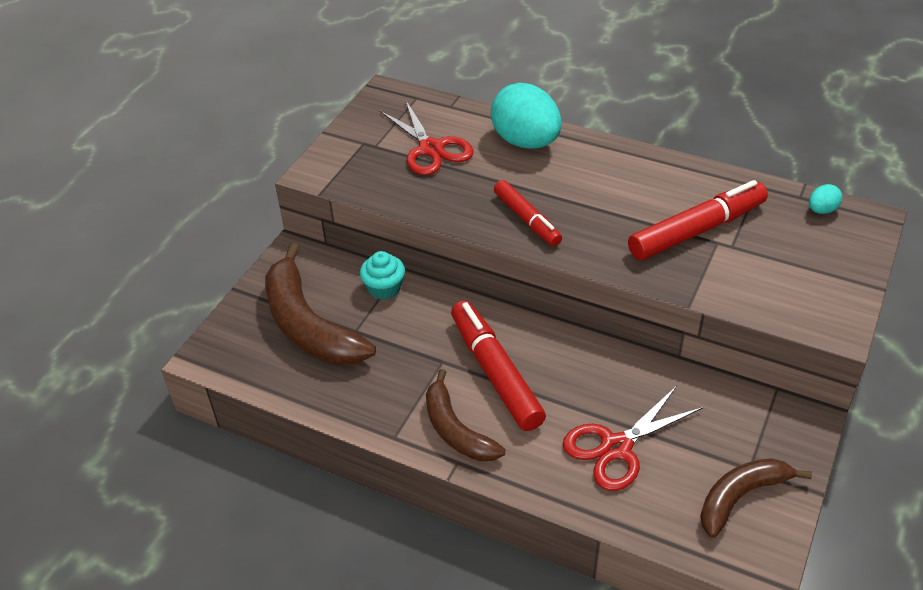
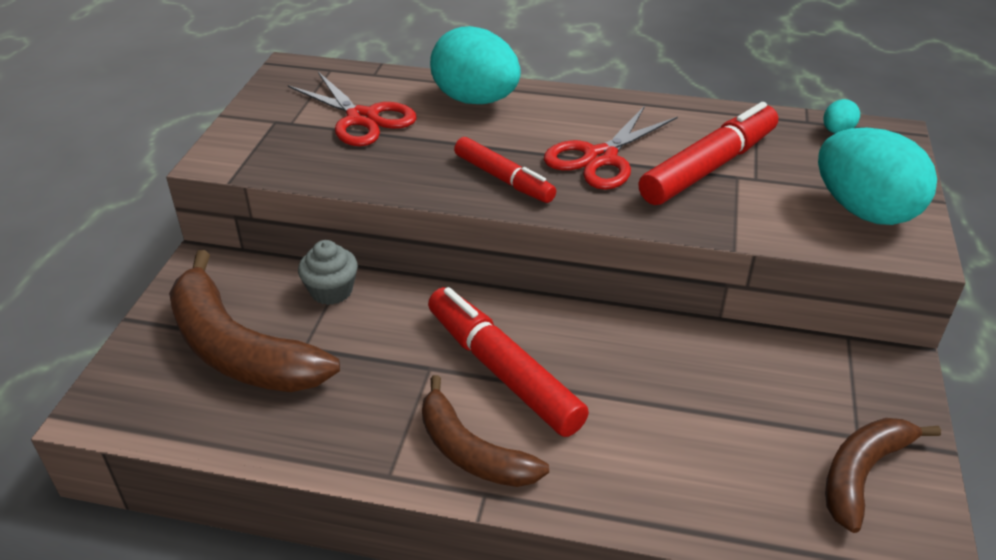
camera: 15 degrees left, 5 degrees down
turquoise cupcake [360,251,405,300] -> grey cupcake [298,240,358,305]
red scissors [563,386,703,491] -> red scissors moved to [544,106,678,190]
none -> turquoise egg [818,128,937,225]

